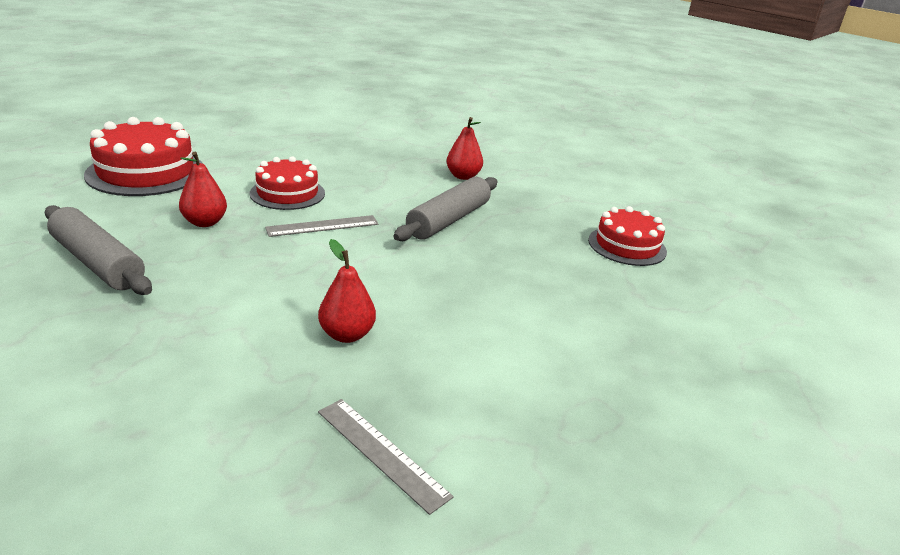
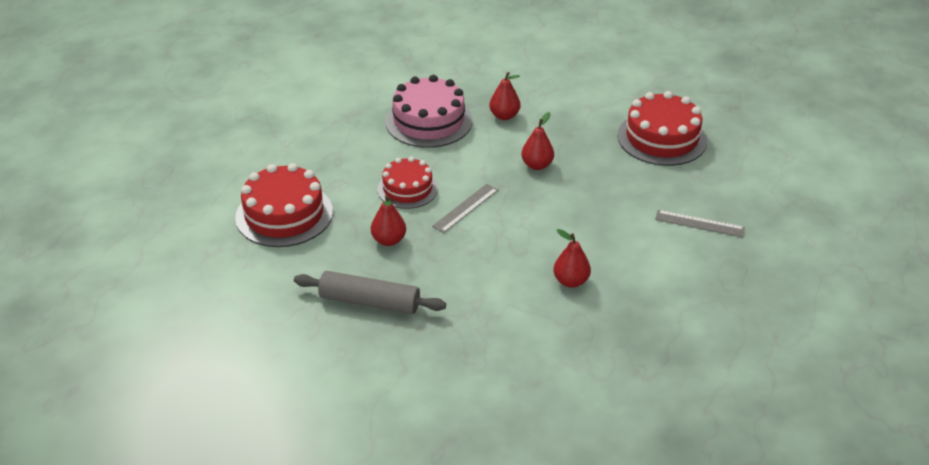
camera: 25 degrees left, 10 degrees up
grey ruler [318,399,454,515] -> grey ruler moved to [655,210,745,237]
grey rolling pin [393,177,497,241] -> red pear [521,112,554,170]
red cake [588,206,667,266] -> red cake [617,91,707,166], size x1.55
none -> pink cake [385,75,473,148]

